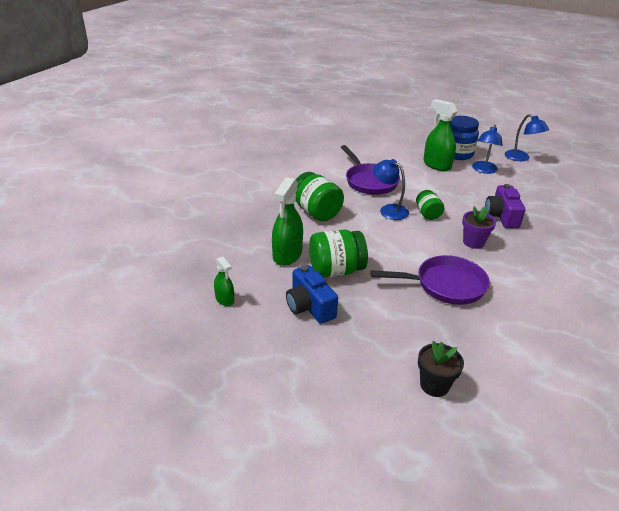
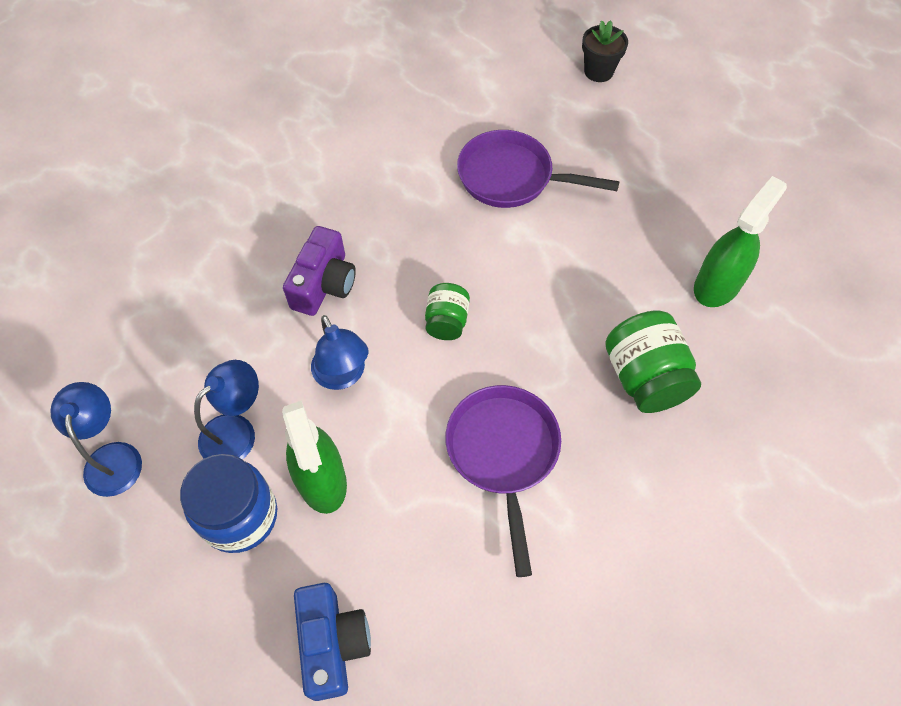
camera: 160 degrees left, 25 degrees up
green spray bottle [214,256,234,306] -> none
blue camera [286,265,338,324] -> blue camera moved to [294,583,371,701]
green jar [309,230,368,278] -> none
blue lamp [373,159,409,220] -> blue lamp moved to [311,315,368,390]
purple flower pot [462,206,496,249] -> none

